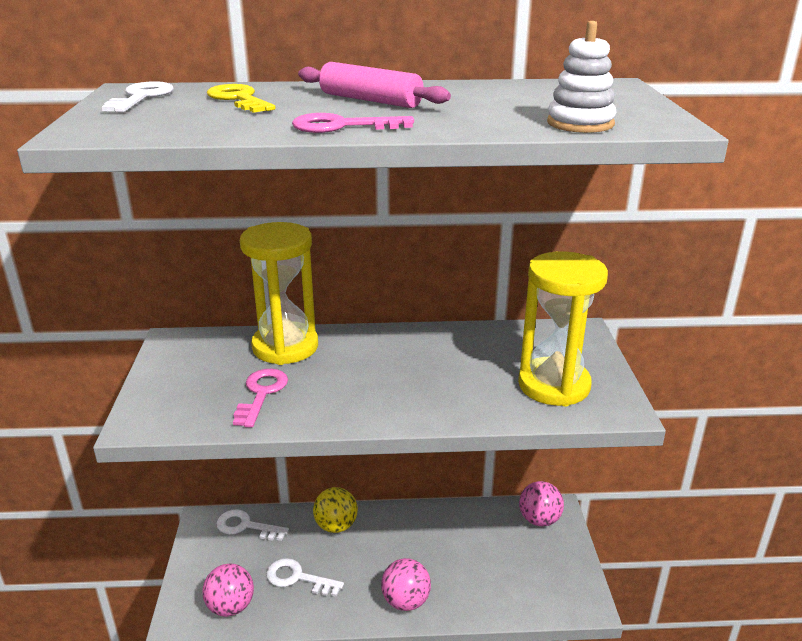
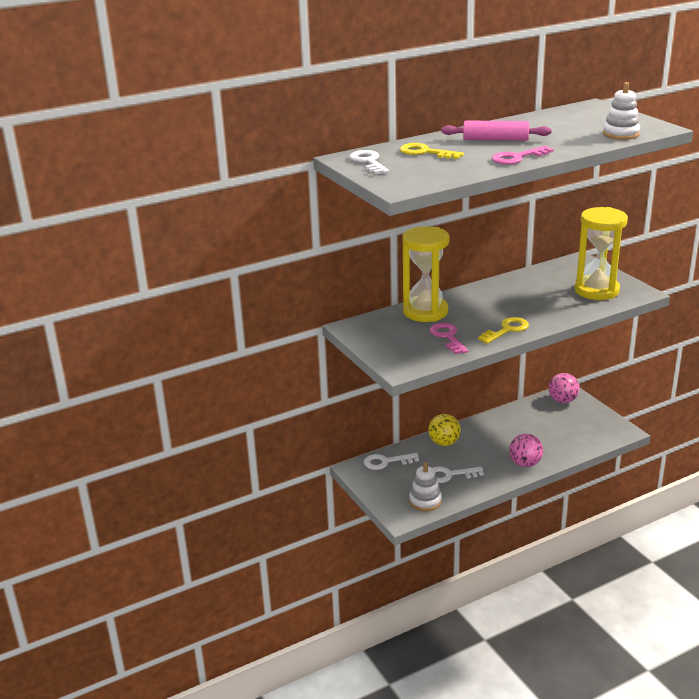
camera: 25 degrees left, 0 degrees up
pink ball [202,563,254,617] -> white stacking toy [409,462,442,512]
none -> yellow key [478,317,529,344]

